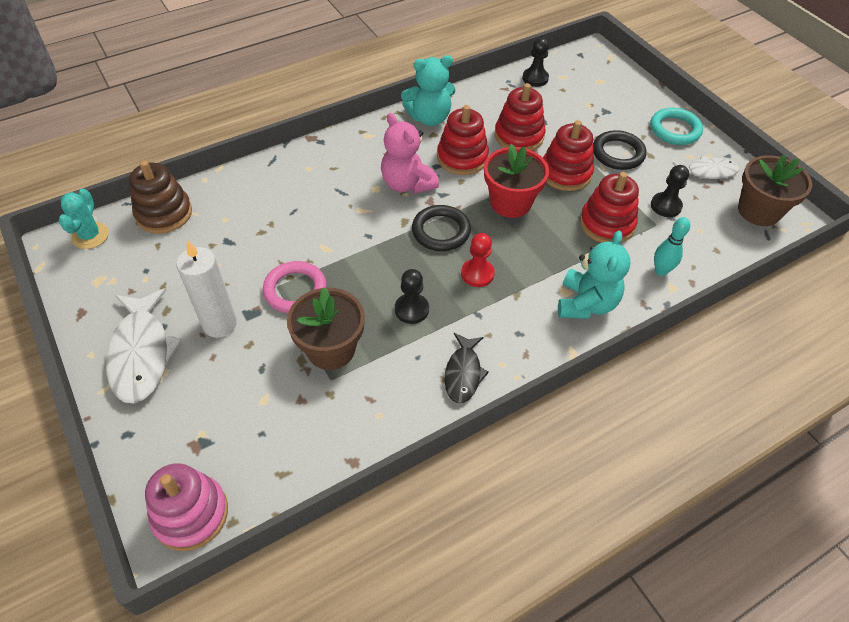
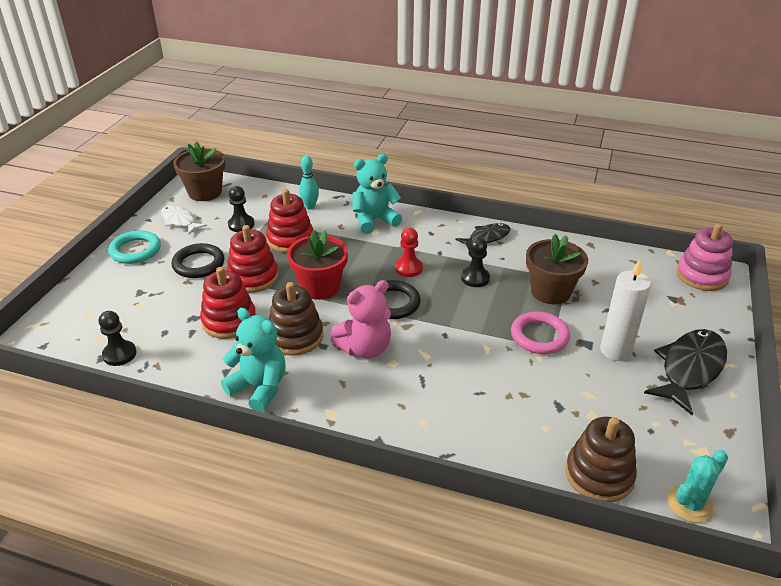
camera: 130 degrees left, 15 degrees down
white fish [106,288,182,403] -> black fish [644,329,727,415]
pink teddy bear [381,113,439,194] -> pink teddy bear turned 45 degrees clockwise [330,280,391,359]
red stacking toy [437,105,489,175] -> brown stacking toy [269,282,323,356]

